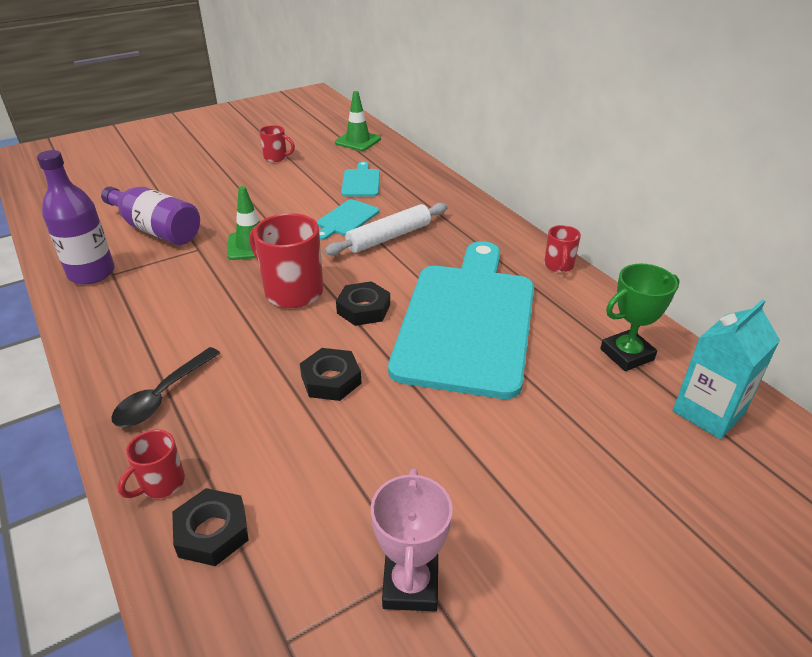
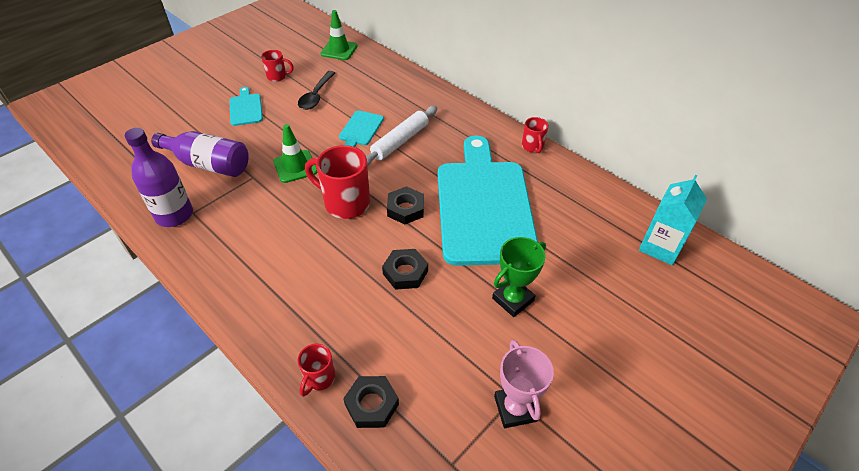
camera: 15 degrees left, 10 degrees up
black spoon [111,347,220,427] -> black spoon moved to [298,71,335,110]
turquoise cutting board [341,161,380,197] -> turquoise cutting board moved to [229,87,263,126]
green trophy [600,263,680,371] -> green trophy moved to [492,237,546,317]

